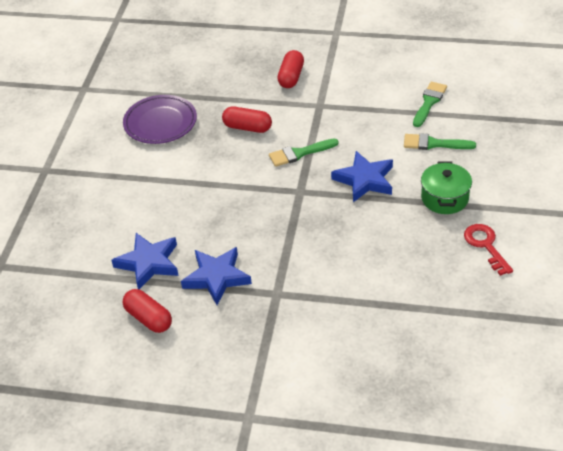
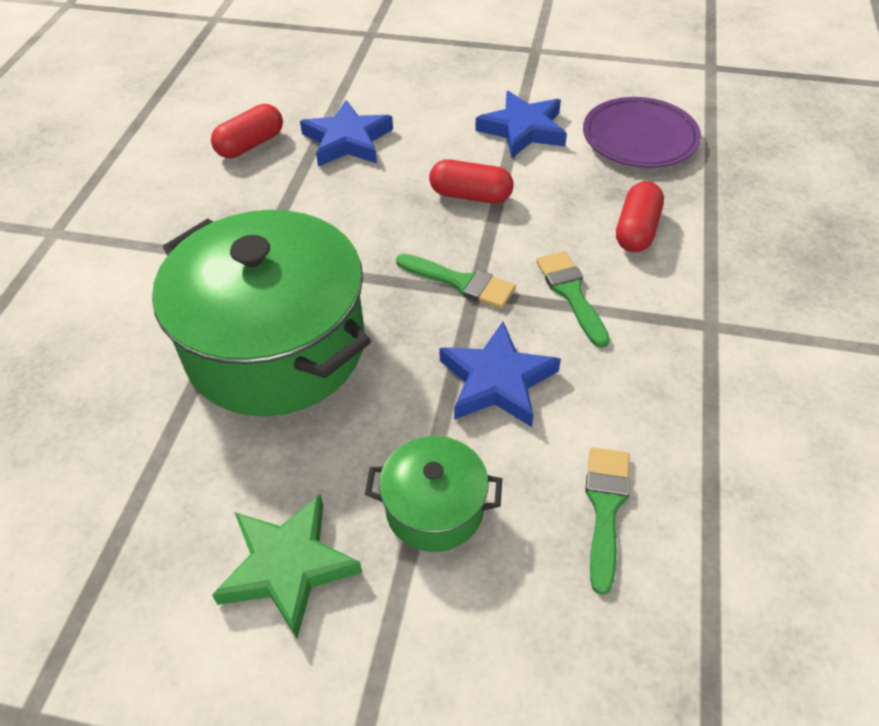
camera: 90 degrees right, 5 degrees up
blue star [181,247,252,305] -> blue star moved to [475,91,567,158]
red capsule [277,50,304,88] -> red capsule moved to [429,159,514,204]
green brush [413,82,447,127] -> green brush moved to [396,254,516,309]
red key [464,224,513,276] -> green star [212,494,362,638]
none -> green pot [152,210,371,416]

